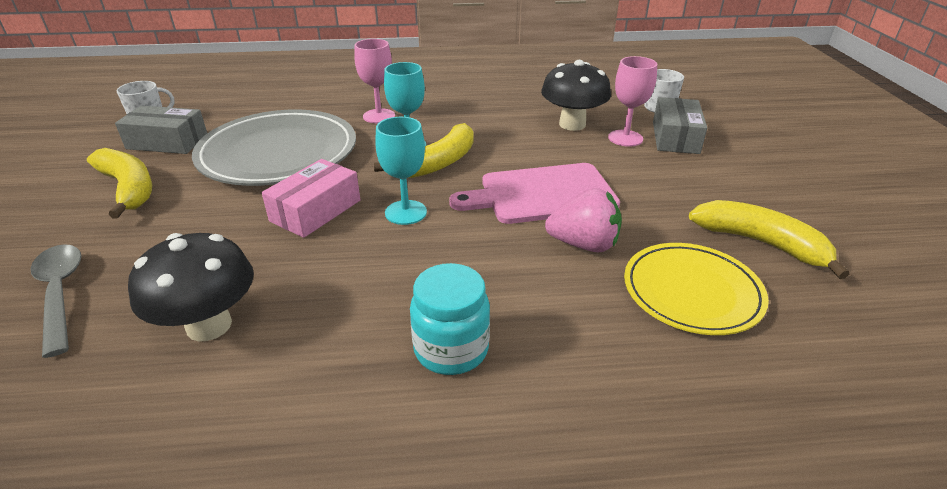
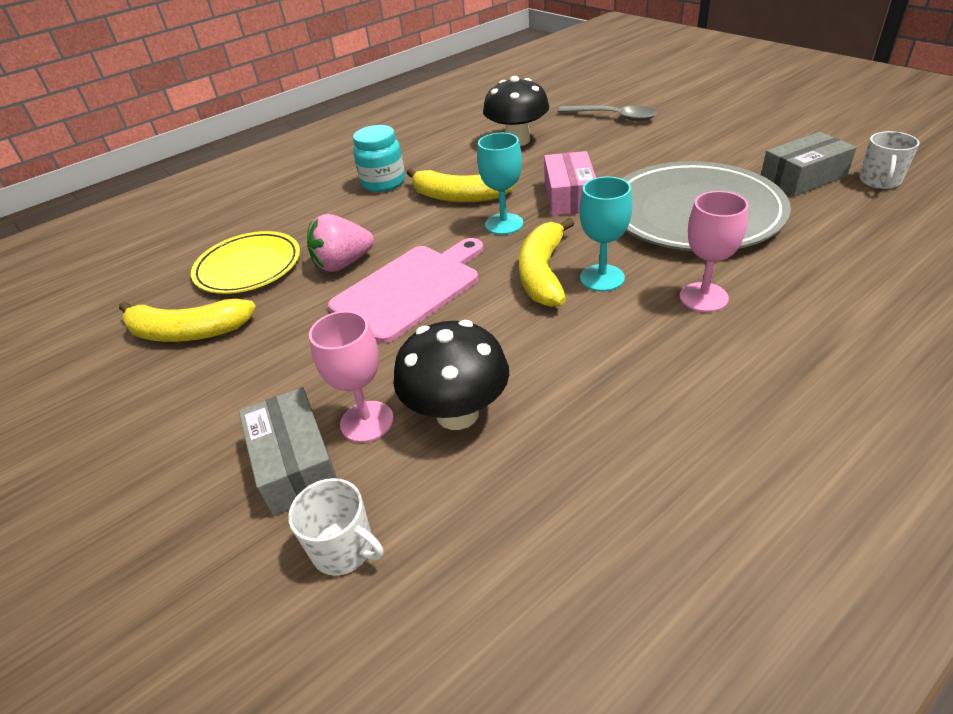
camera: 150 degrees right, 5 degrees up
yellow banana [87,148,152,219] -> yellow banana moved to [406,169,517,202]

